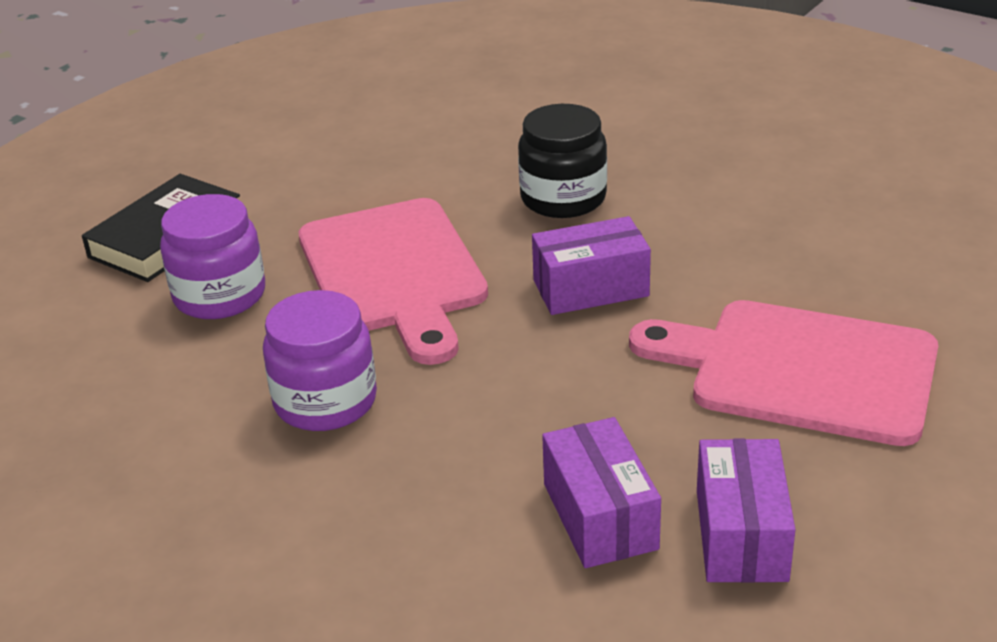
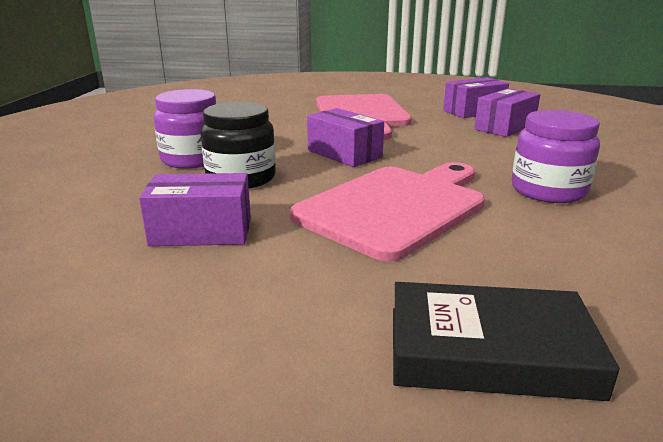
camera: 120 degrees left, 10 degrees down
purple jar [160,194,265,319] -> purple jar moved to [154,89,216,169]
none -> purple box [139,173,251,246]

